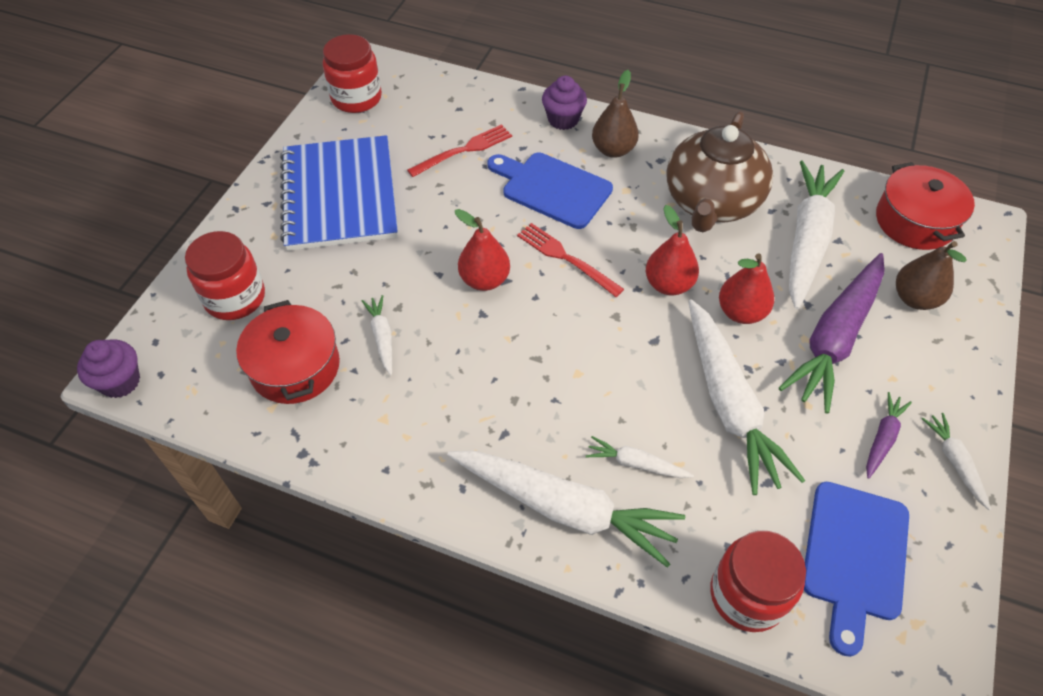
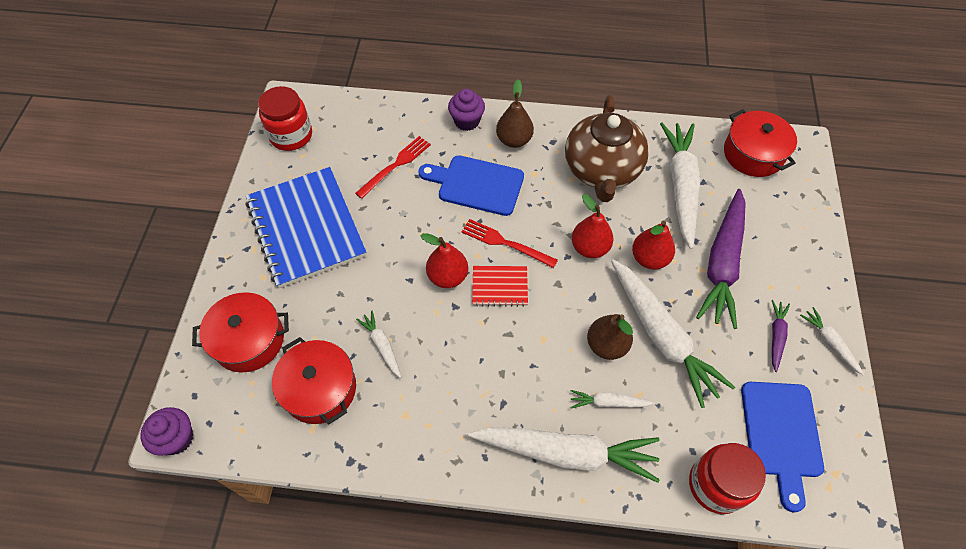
camera: 15 degrees left, 5 degrees up
red jar [185,231,265,320] -> red pot [192,292,289,372]
brown pear [896,241,967,310] -> brown pear moved to [587,314,633,360]
none -> red notebook [472,266,528,307]

